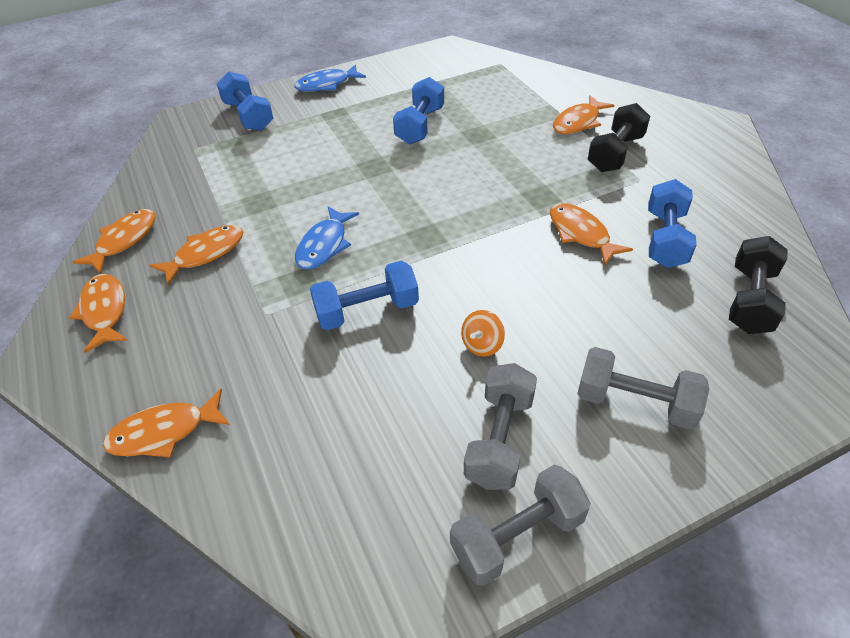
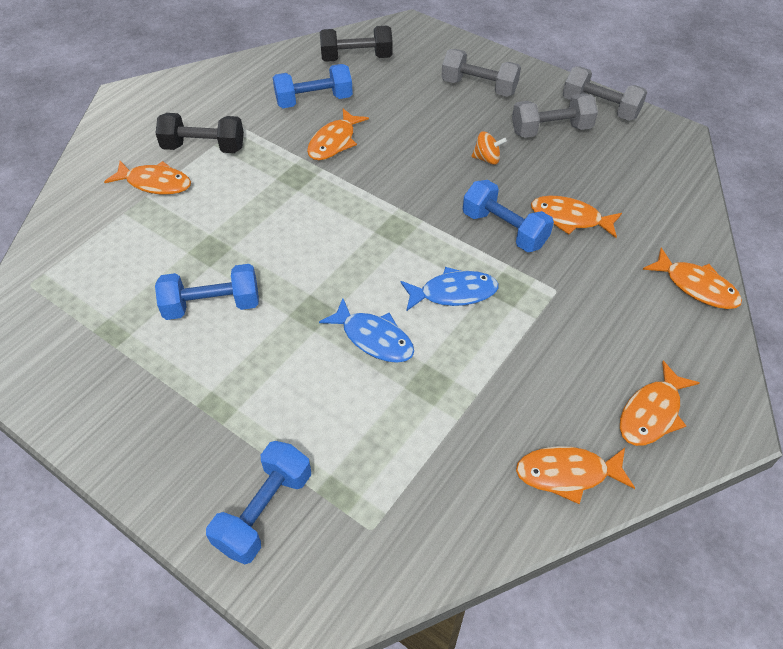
camera: 120 degrees left, 5 degrees up
orange fish [150,225,243,285] -> orange fish moved to [531,196,622,238]
blue fish [294,64,366,91] -> blue fish moved to [319,298,414,363]
grey dumbbell [577,347,709,430] -> grey dumbbell turned 60 degrees counterclockwise [441,49,521,97]

